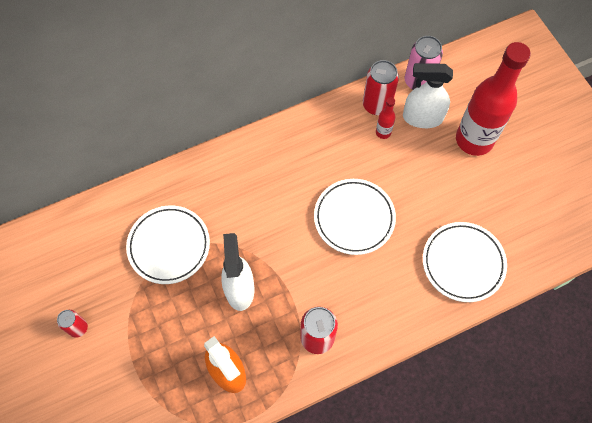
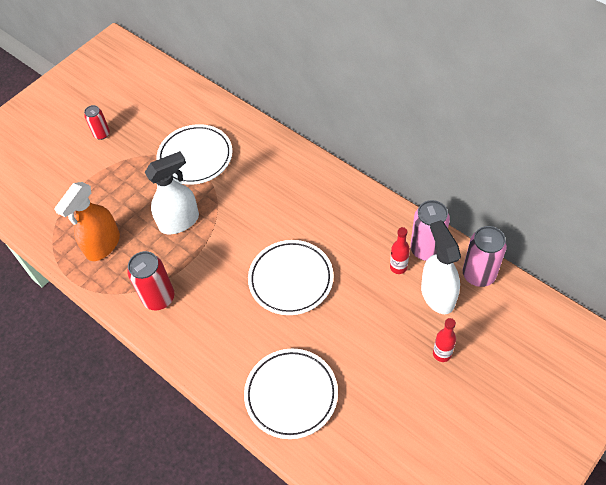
camera: 70 degrees right, 10 degrees down
red can [363,60,399,115] -> pink can [410,200,450,261]
red bottle [456,42,531,156] -> red bottle [433,318,456,362], size x0.41

